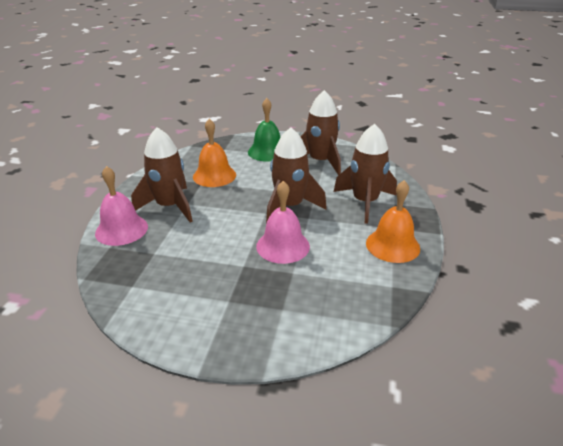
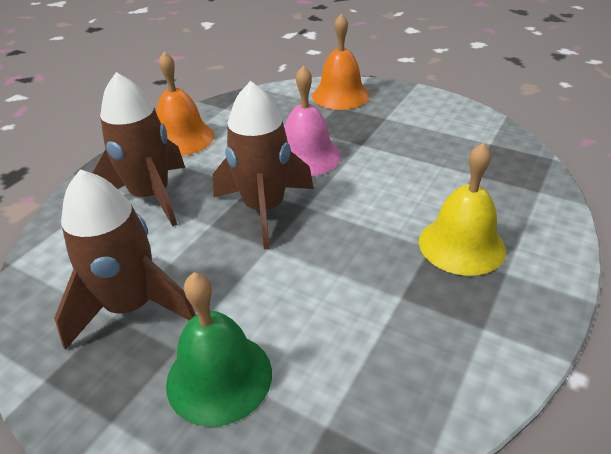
camera: 160 degrees left, 5 degrees up
pink bell [95,166,148,246] -> none
brown rocket [131,127,193,222] -> yellow bell [419,142,506,276]
orange bell [193,119,236,187] -> orange bell moved to [312,13,370,110]

